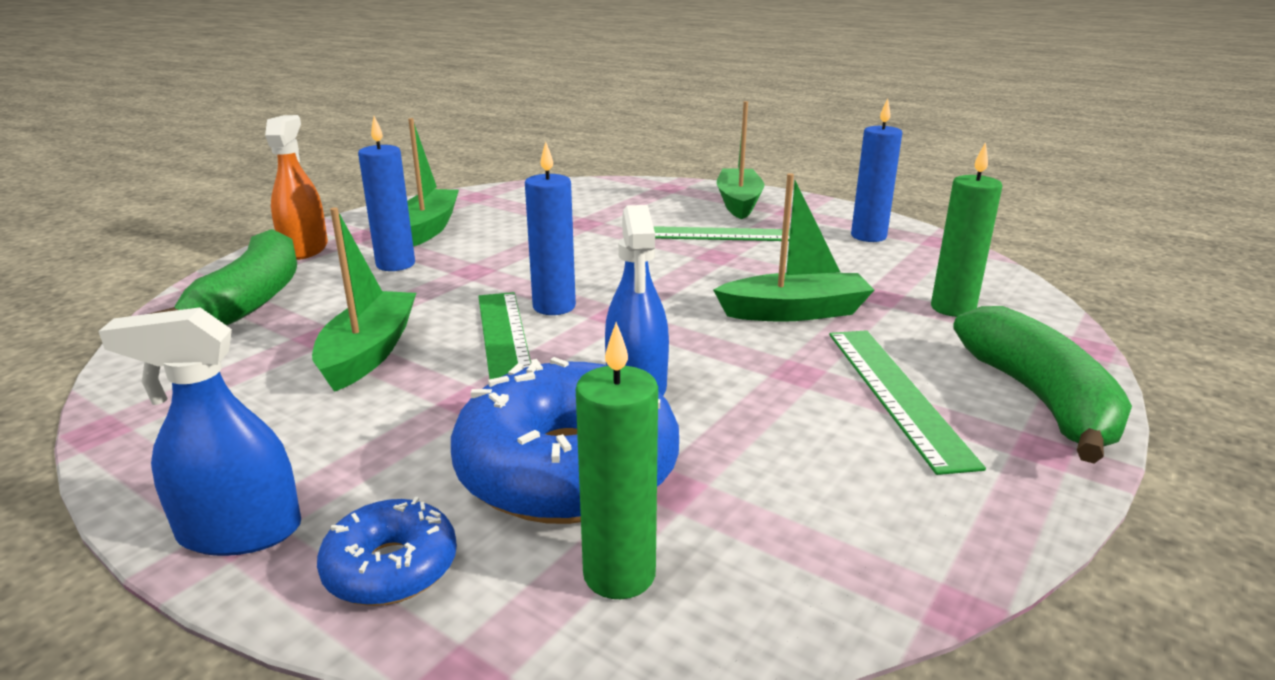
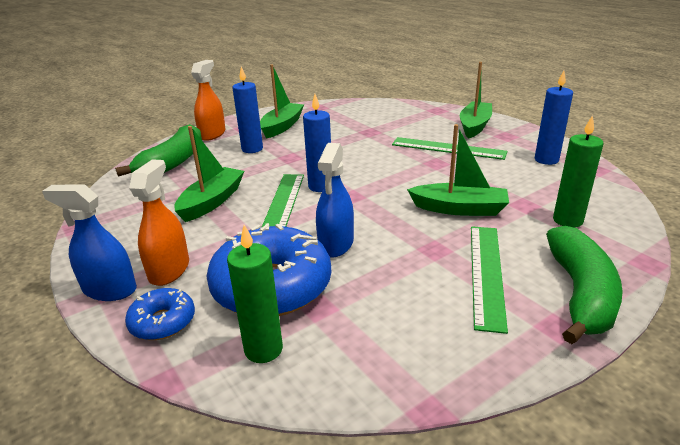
camera: 20 degrees right, 5 degrees up
none -> orange spray bottle [129,159,189,286]

